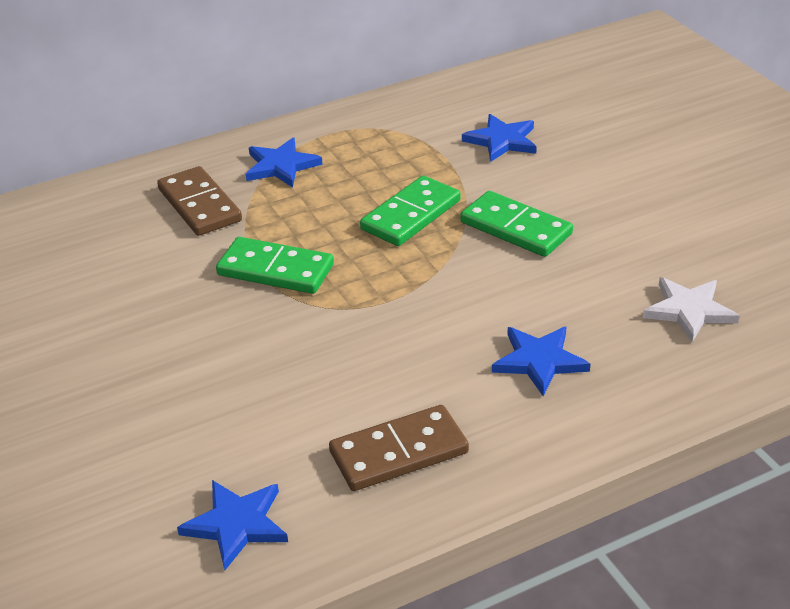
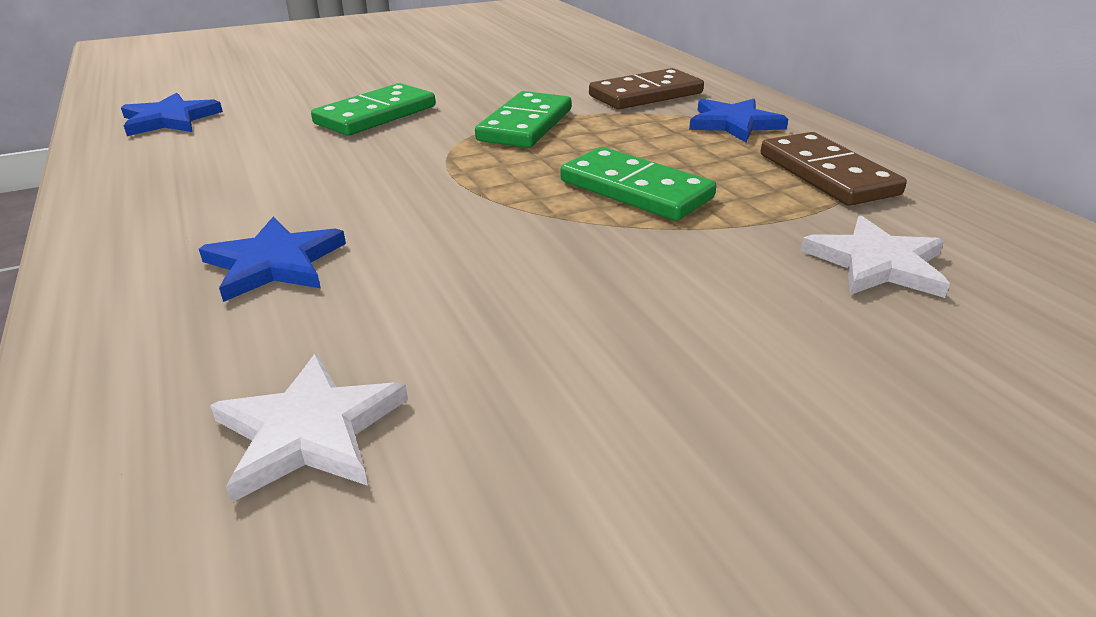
camera: 90 degrees right, 5 degrees down
brown domino [329,405,469,491] -> brown domino moved to [761,132,907,206]
green domino [460,191,573,257] -> green domino moved to [311,83,435,136]
blue star [462,114,537,162] -> white star [800,216,950,298]

